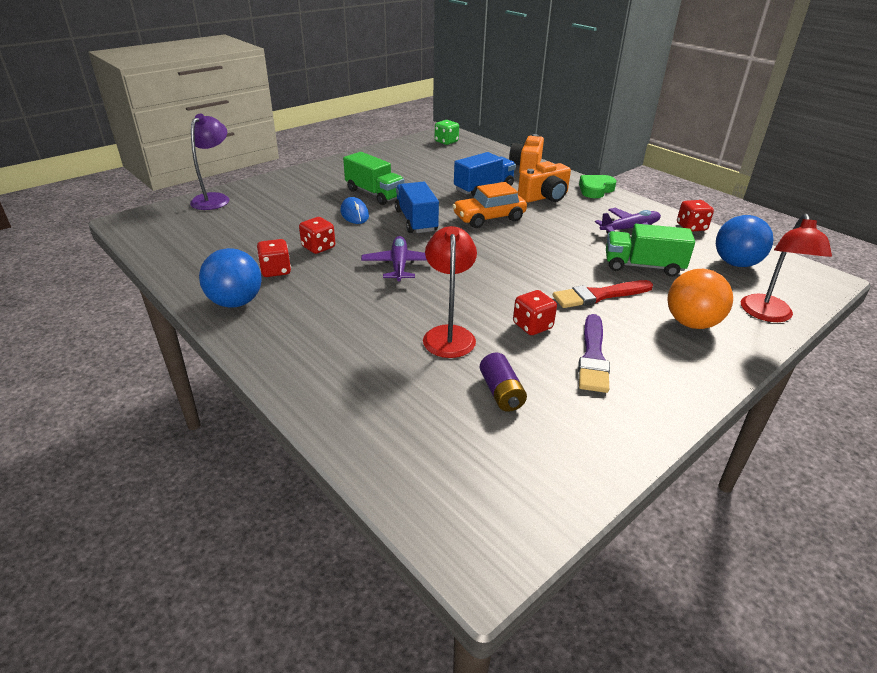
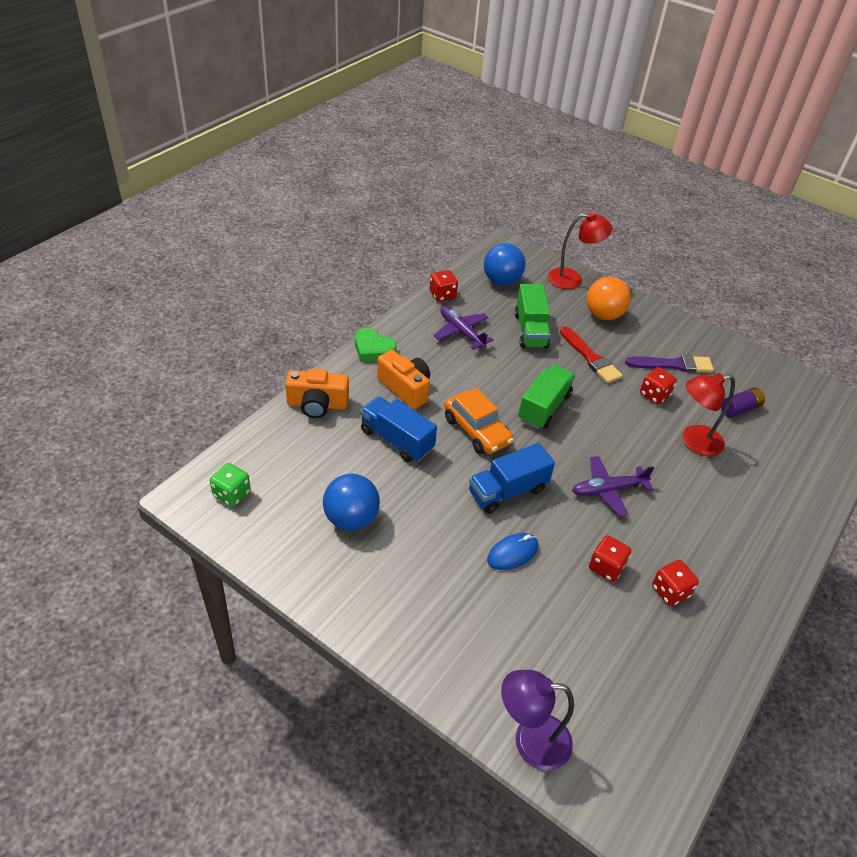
camera: 105 degrees left, 10 degrees up
blue ball [199,248,262,308] -> blue ball moved to [323,474,380,531]
green truck [343,152,404,205] -> green truck moved to [518,365,575,429]

